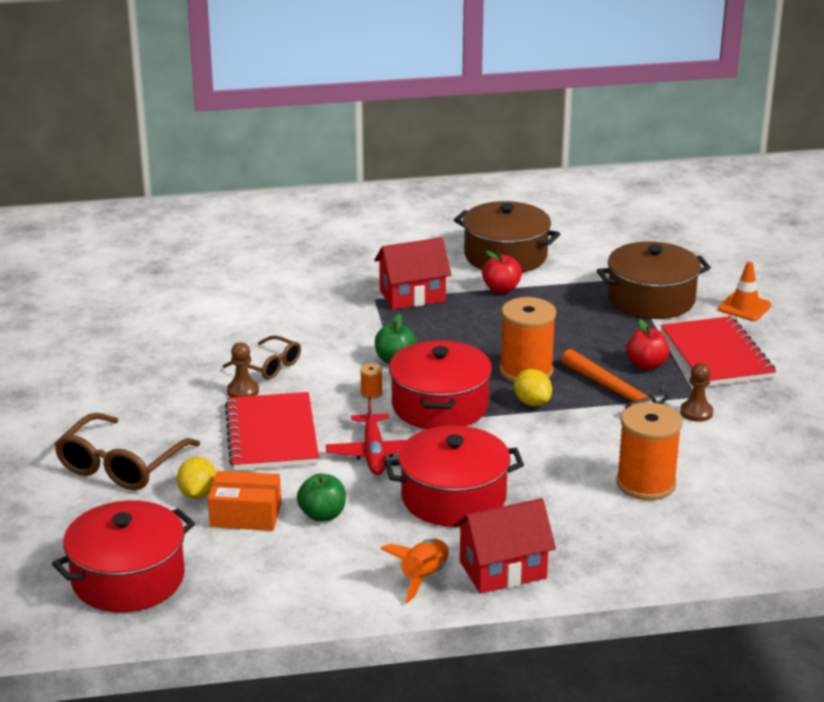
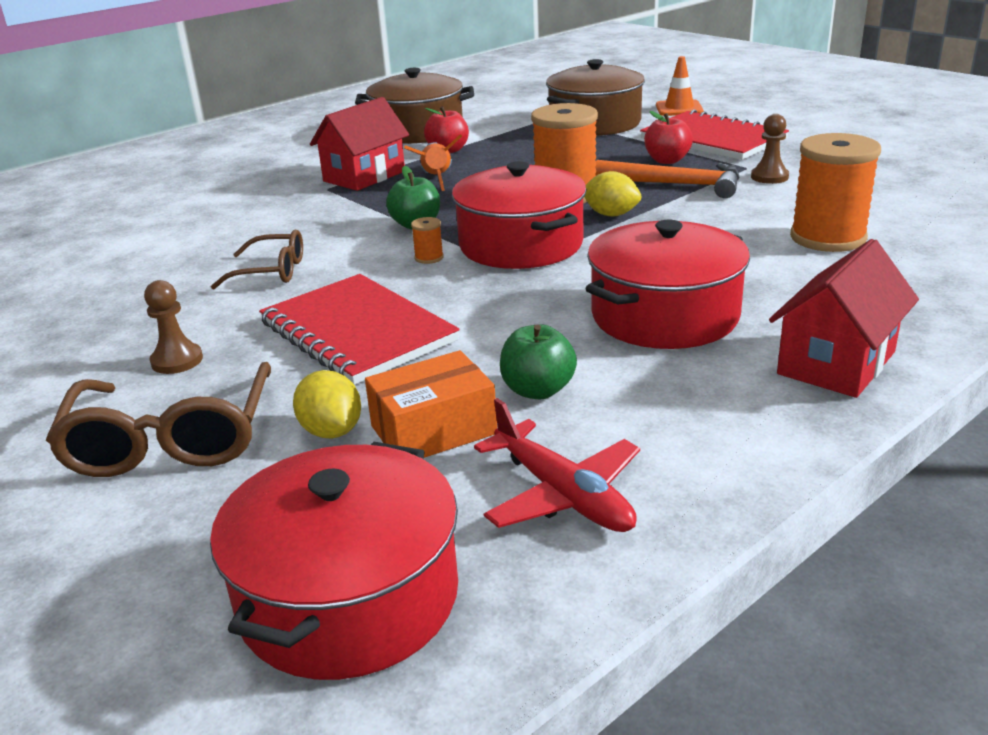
camera: 30 degrees left, 0 degrees up
brown pawn [227,342,259,397] -> brown pawn moved to [144,280,203,374]
red plane [326,396,407,475] -> red plane moved to [474,398,640,532]
orange rocket [381,539,449,603] -> orange rocket moved to [404,134,462,191]

